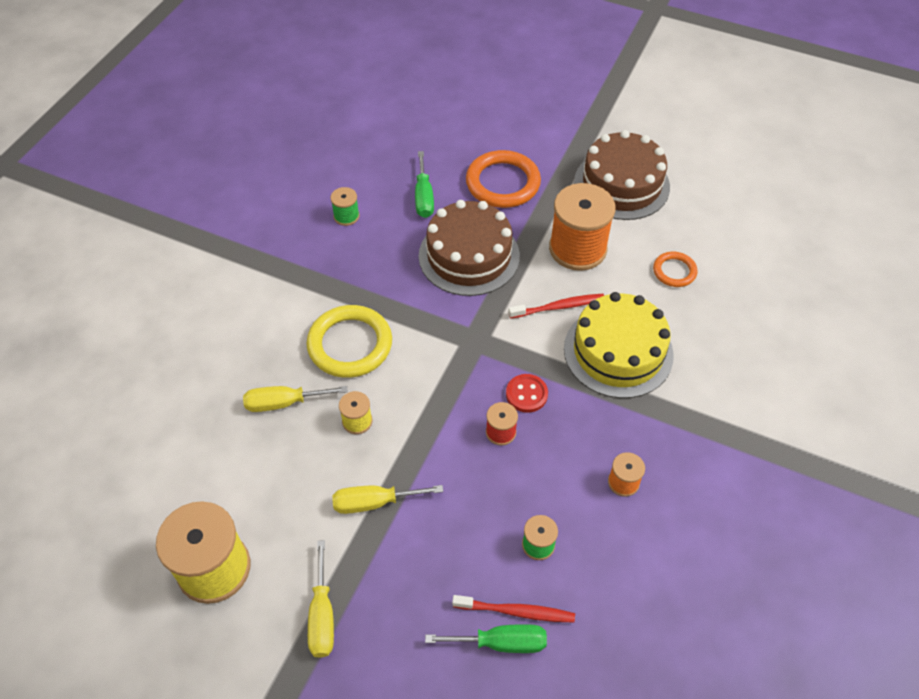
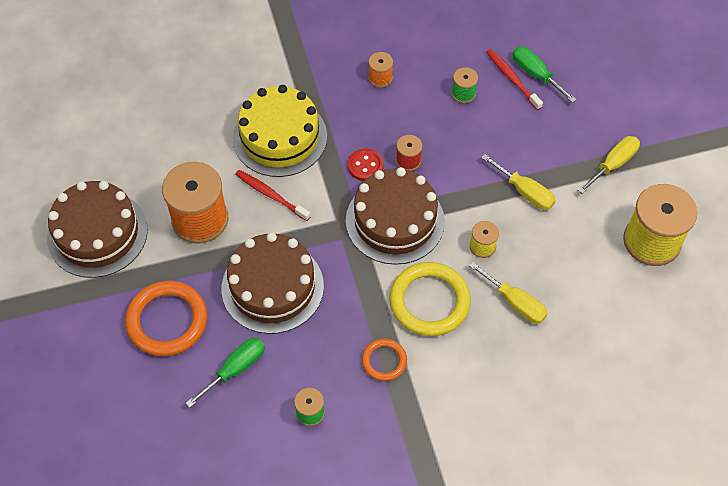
camera: 130 degrees left, 5 degrees up
orange ring [653,252,698,287] -> orange ring moved to [362,339,407,381]
none -> brown cake [346,167,445,265]

